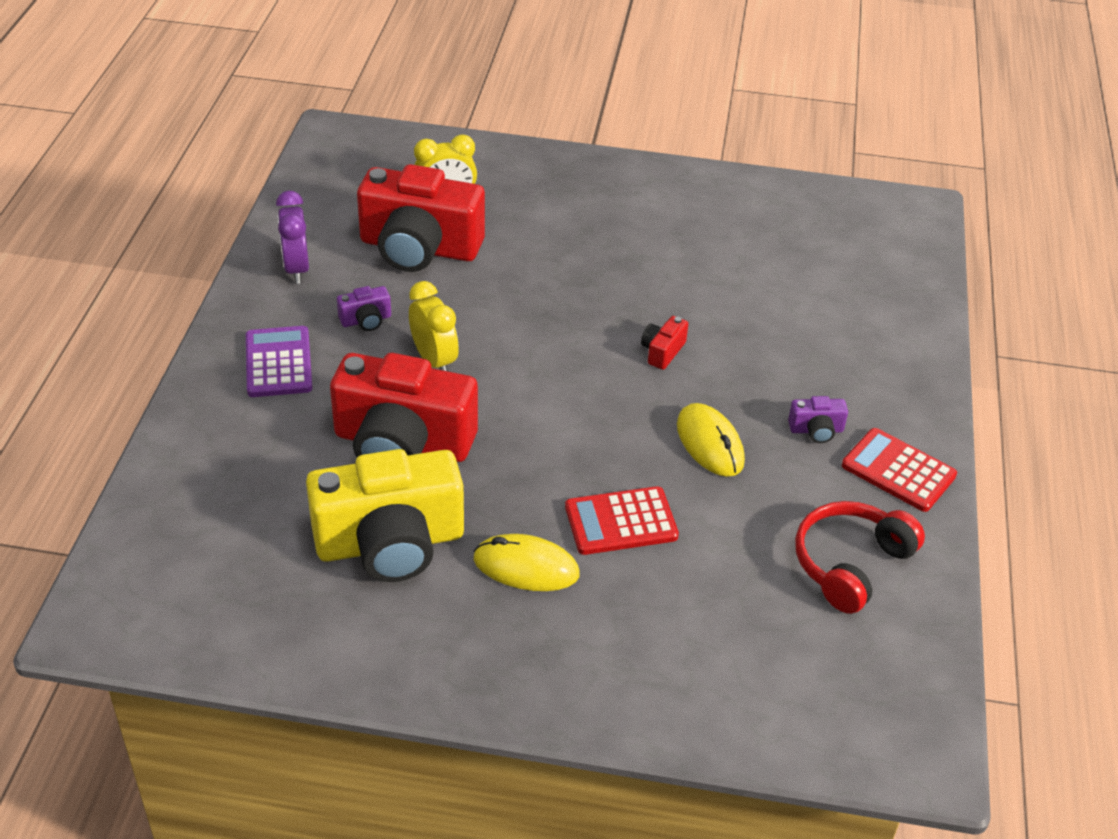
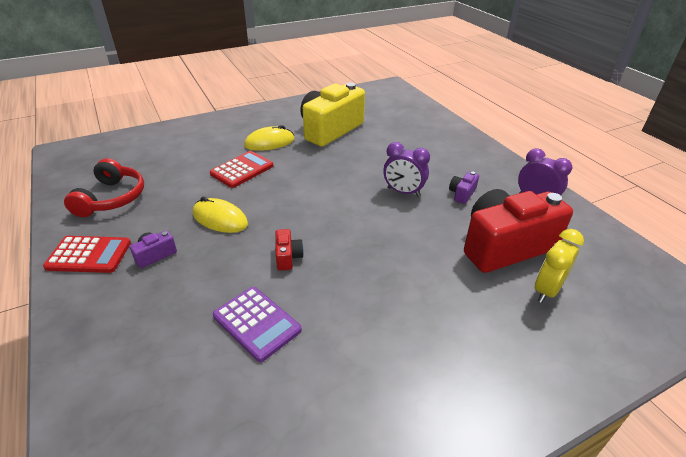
camera: 145 degrees right, 5 degrees down
purple calculator [246,326,312,397] -> purple calculator moved to [213,287,302,362]
red camera [330,353,478,462] -> none
yellow clock [409,281,459,371] -> purple clock [383,142,430,197]

